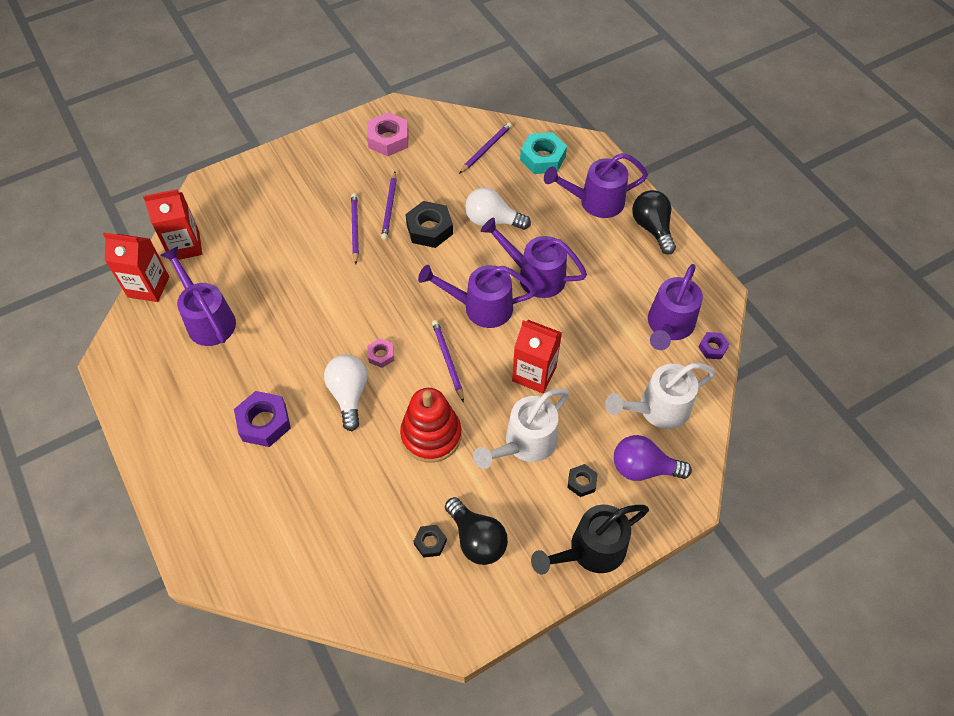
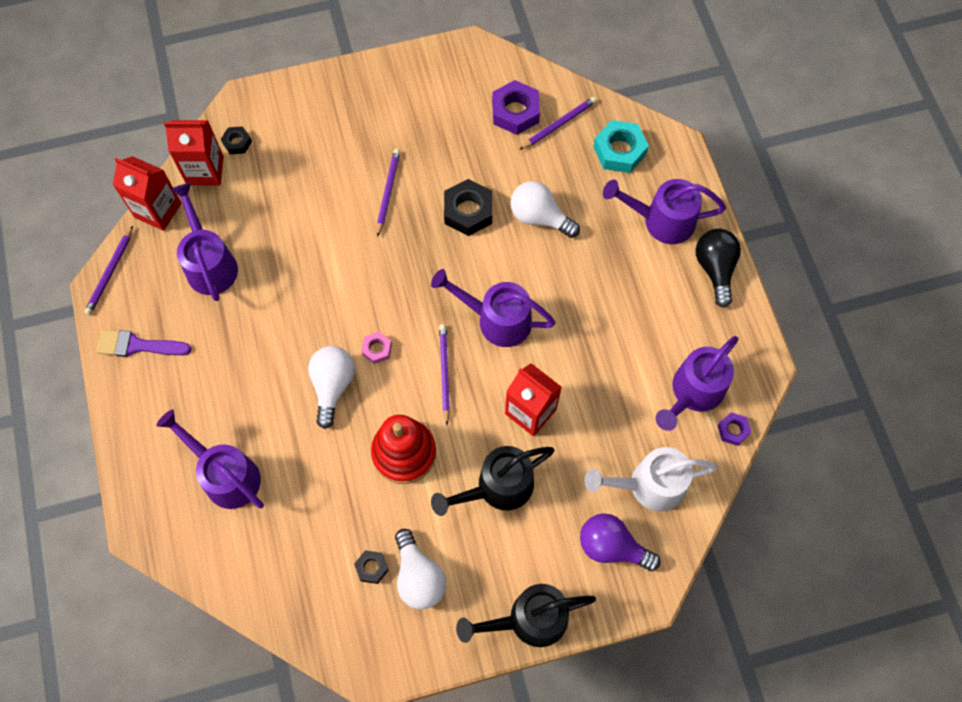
camera: 15 degrees right, 10 degrees up
purple nut [234,391,291,447] -> purple nut moved to [492,80,540,135]
pink nut [367,112,409,156] -> none
purple pencil [381,172,397,240] -> purple pencil moved to [84,226,133,315]
black light bulb [445,497,508,565] -> white light bulb [395,529,446,610]
white watering can [473,389,569,469] -> black watering can [431,446,554,516]
purple watering can [481,218,587,298] -> purple watering can moved to [156,409,264,509]
black nut [567,464,598,497] -> black nut moved to [221,126,252,154]
none -> purple brush [96,330,192,357]

